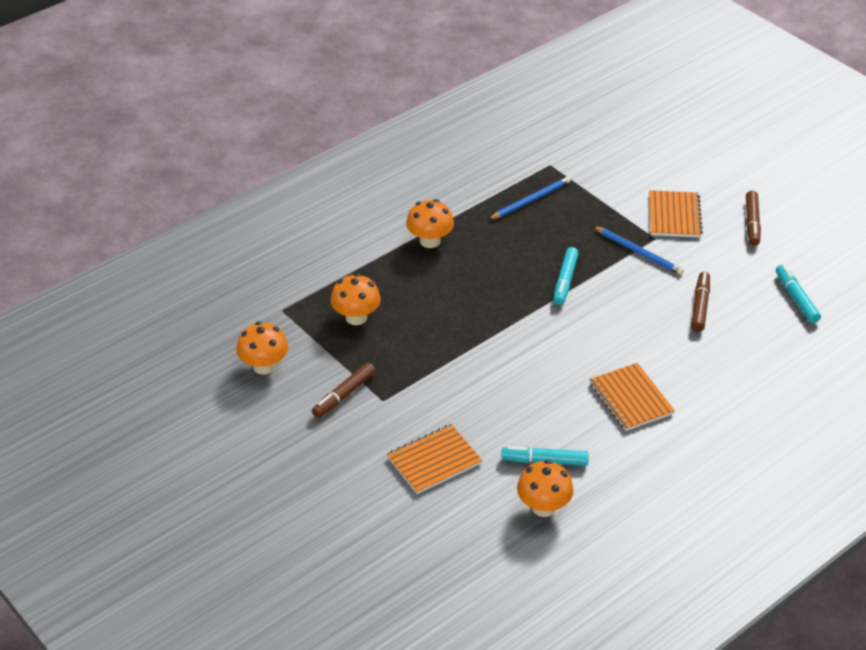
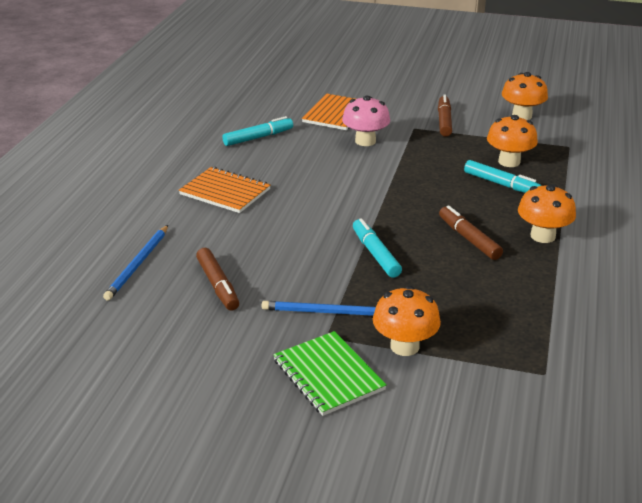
camera: 145 degrees right, 10 degrees down
blue pencil [488,177,571,220] -> blue pencil moved to [103,225,168,300]
orange mushroom [517,460,574,517] -> orange mushroom moved to [373,286,441,356]
orange notebook [649,190,703,238] -> green notebook [273,331,387,416]
brown marker [746,191,761,246] -> brown marker moved to [439,205,503,260]
turquoise marker [776,265,821,323] -> turquoise marker moved to [464,160,542,193]
none -> pink mushroom [342,96,390,146]

